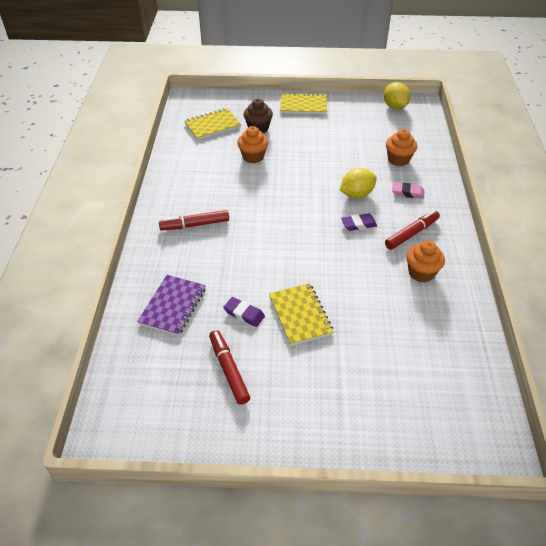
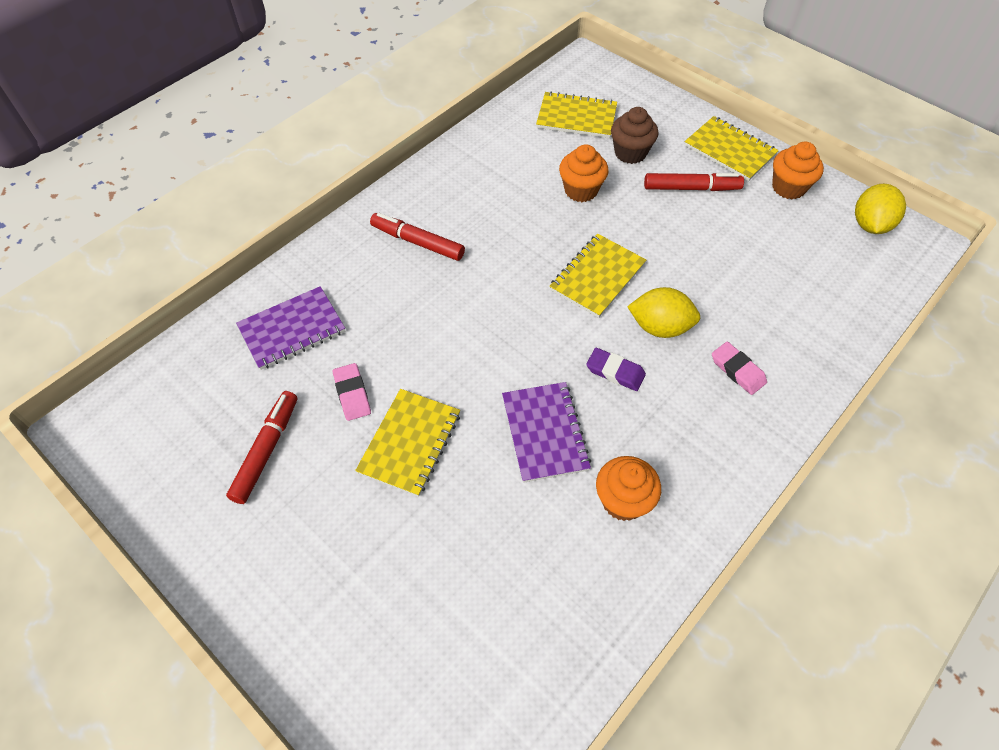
camera: 40 degrees right, 10 degrees up
purple eraser [223,297,265,327] -> pink eraser [333,363,371,421]
red marker [385,210,440,250] -> red marker moved to [644,173,744,191]
orange cupcake [386,129,417,166] -> orange cupcake moved to [772,142,824,199]
none -> purple notebook [502,382,591,483]
none -> yellow notebook [549,234,646,318]

